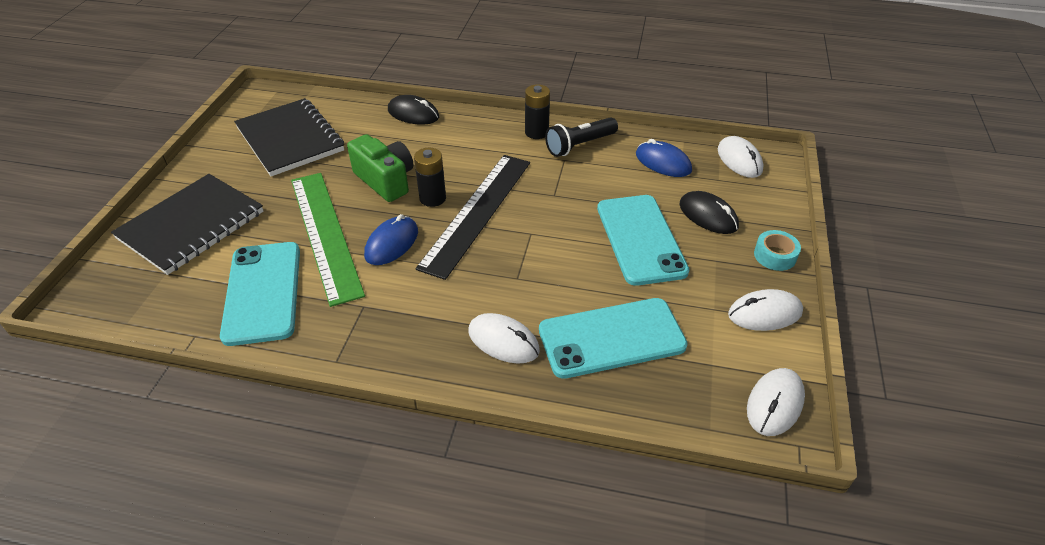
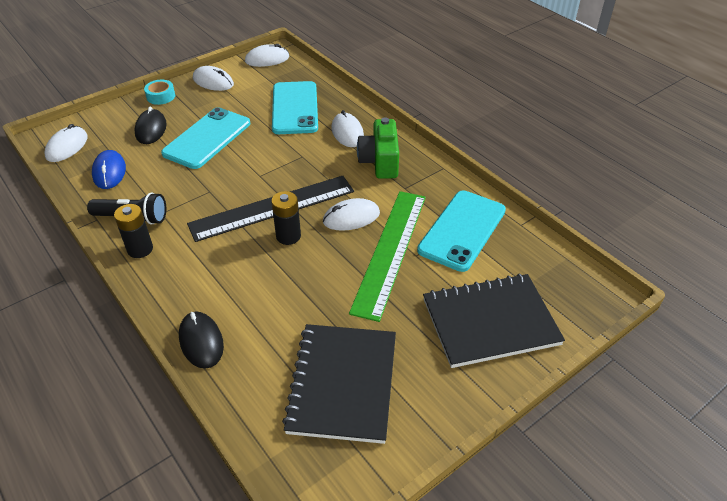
camera: 140 degrees left, 0 degrees up
green camera [347,134,413,202] -> green camera moved to [357,117,399,179]
blue mouse [364,214,418,265] -> white mouse [323,198,380,231]
turquoise phone [539,298,688,379] -> turquoise phone turned 60 degrees clockwise [272,81,318,134]

